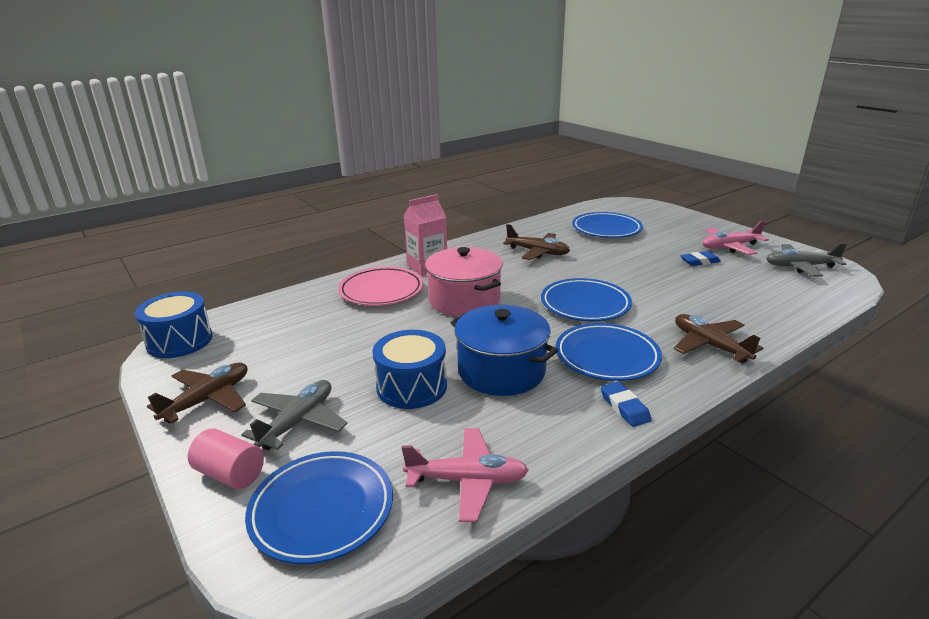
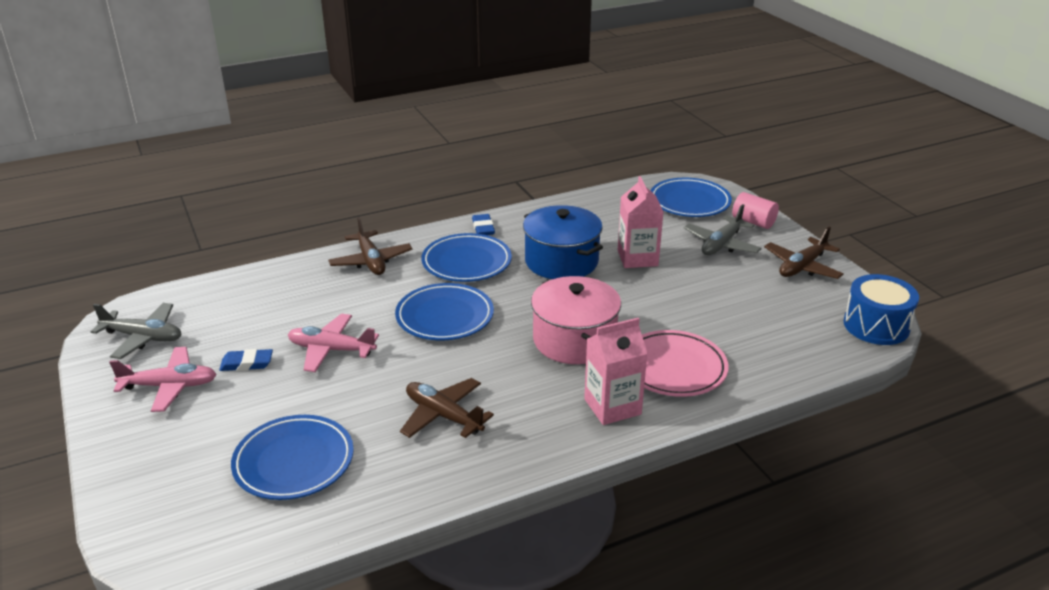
camera: 170 degrees left, 5 degrees up
blue drum [373,330,447,409] -> pink carton [618,176,663,268]
pink plane [402,428,529,522] -> pink plane moved to [288,313,379,372]

